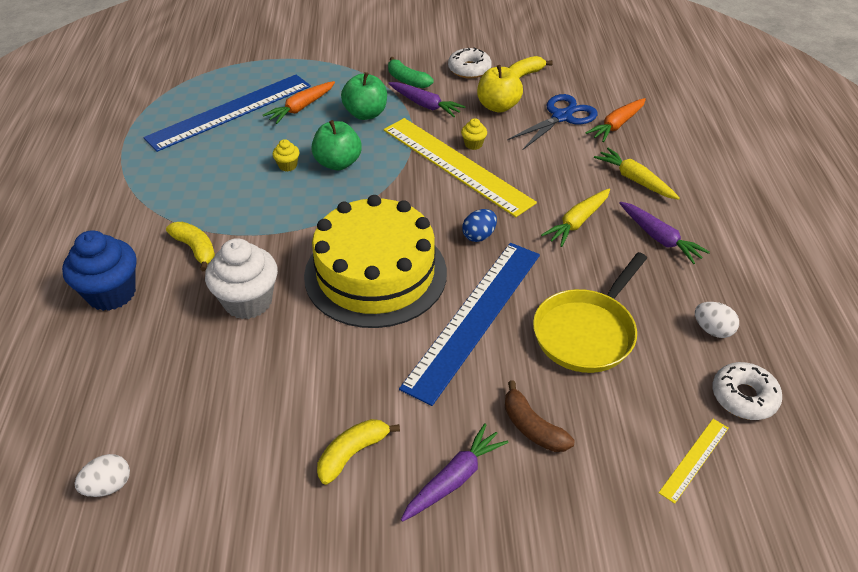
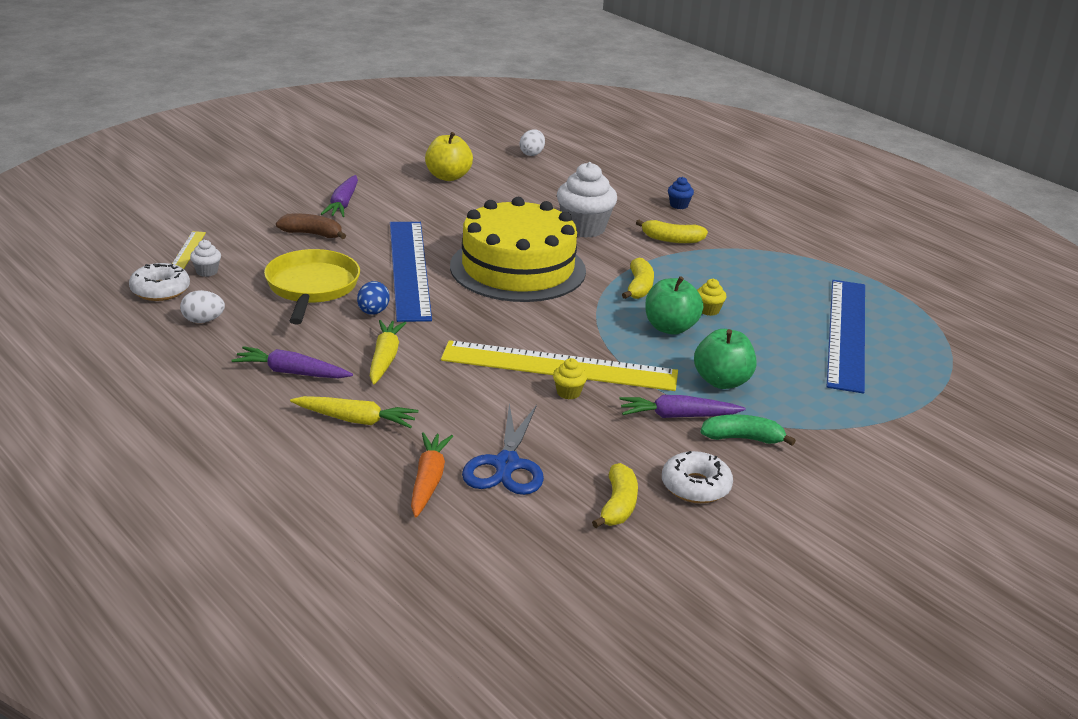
camera: 140 degrees right, 15 degrees down
blue cupcake [62,230,137,311] -> blue cupcake [668,177,694,209], size x0.45
orange carrot [263,81,335,124] -> none
yellow banana [317,419,400,485] -> yellow banana moved to [622,258,654,299]
blue egg [462,209,497,242] -> blue egg moved to [357,281,390,315]
yellow apple [477,65,523,113] -> yellow apple moved to [425,132,473,181]
none -> white cupcake [190,240,221,277]

